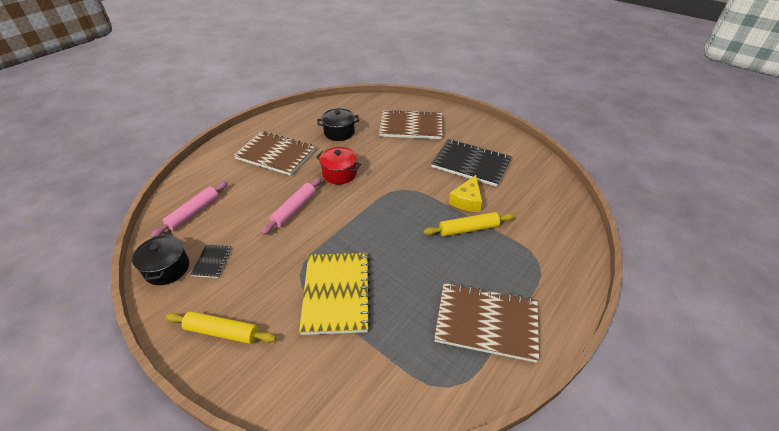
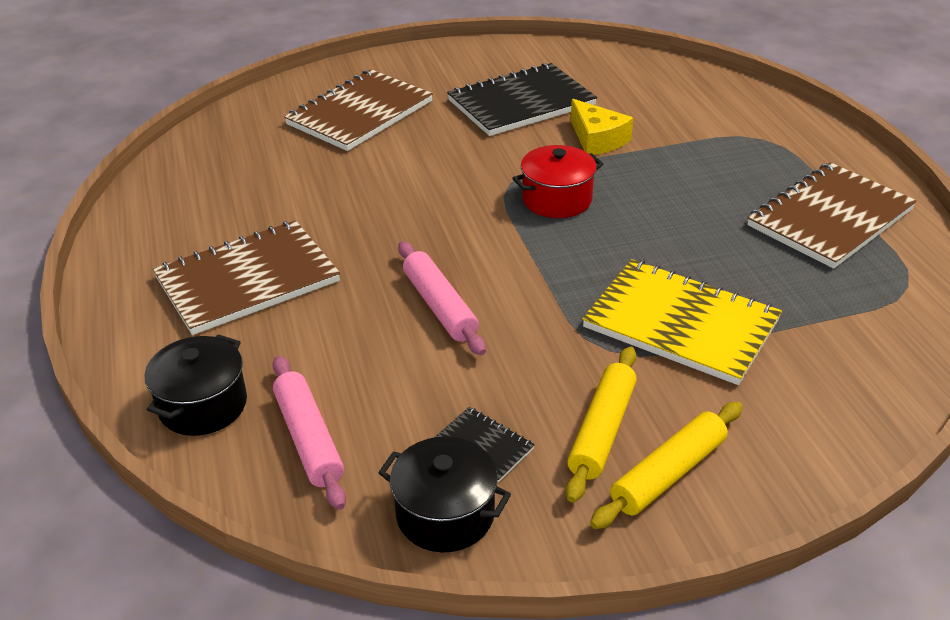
camera: 55 degrees left, 5 degrees down
red pot [316,147,361,184] -> red pot moved to [512,145,604,218]
black pot [317,108,359,141] -> black pot moved to [145,334,247,436]
yellow rolling pin [423,212,514,236] -> yellow rolling pin moved to [566,347,637,503]

